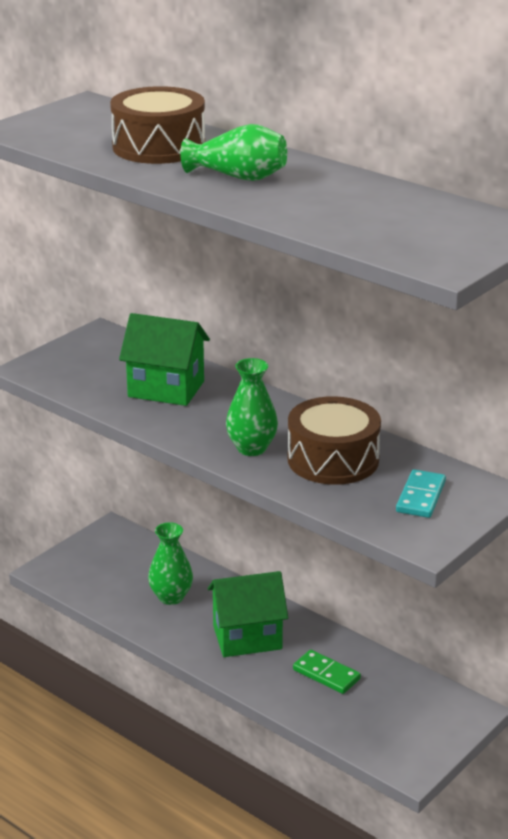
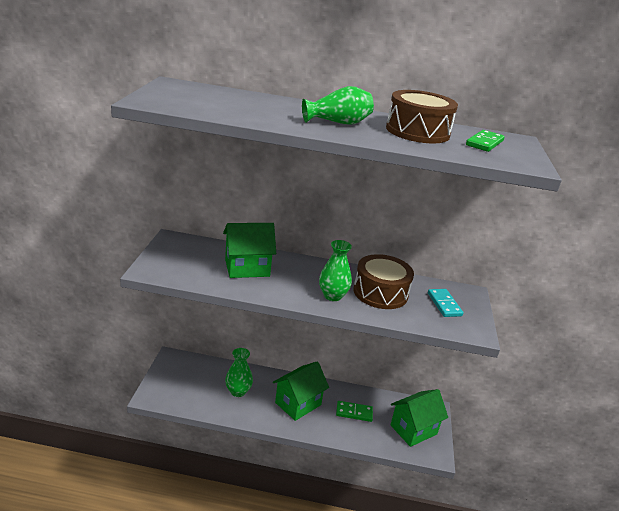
camera: 35 degrees left, 0 degrees up
brown drum [110,86,205,164] -> brown drum moved to [386,90,458,143]
none -> green house [391,389,448,447]
none -> green domino [466,130,505,152]

